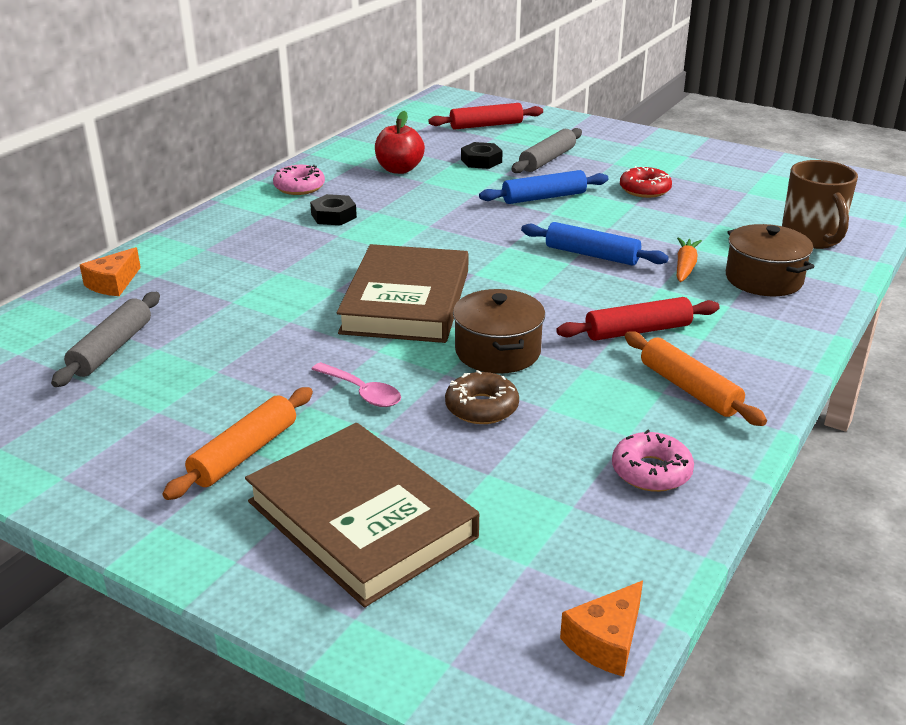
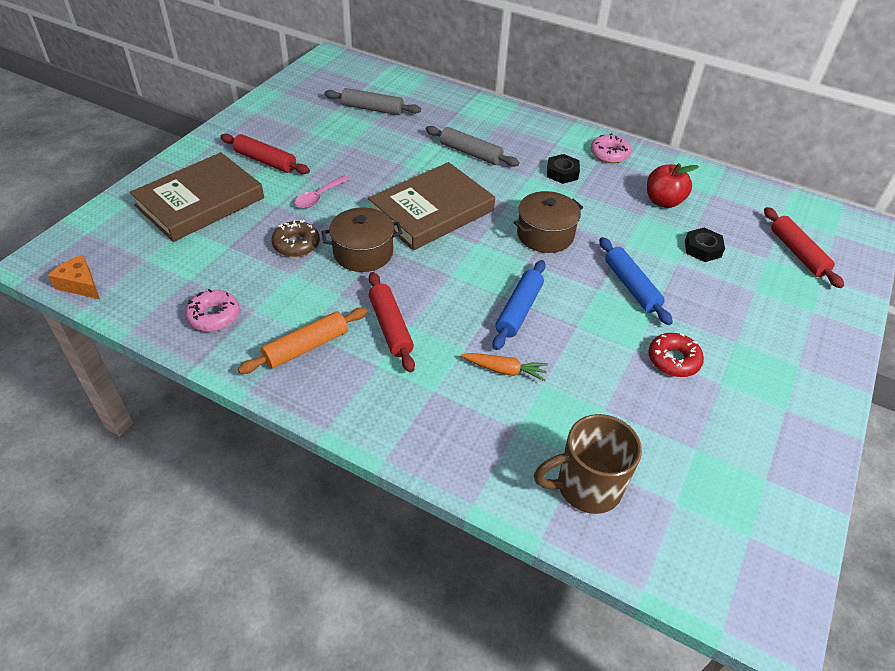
camera: 85 degrees right, 15 degrees up
orange cheese [80,247,141,296] -> none
orange rolling pin [162,387,313,500] -> red rolling pin [220,133,310,174]
brown book [336,244,468,343] -> brown book turned 45 degrees counterclockwise [368,162,495,250]
grey rolling pin [511,128,582,173] -> grey rolling pin moved to [426,126,519,167]
brown pot [726,224,814,296] -> brown pot moved to [513,191,583,253]

